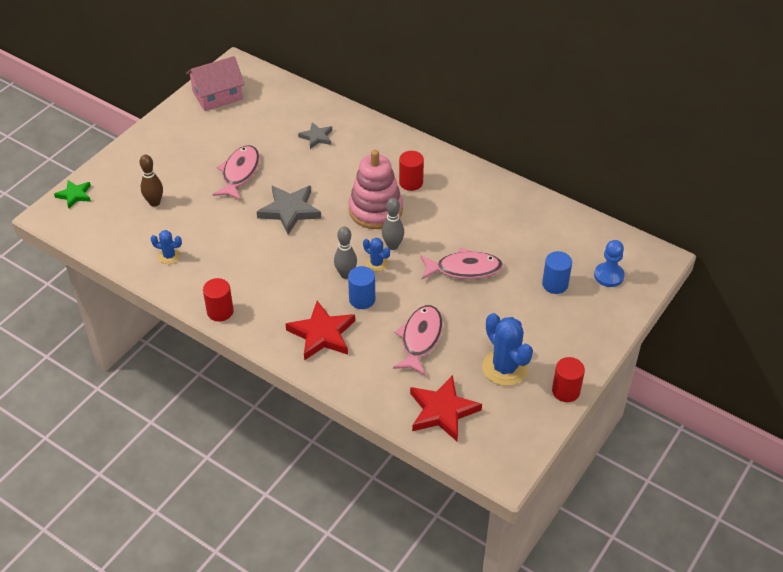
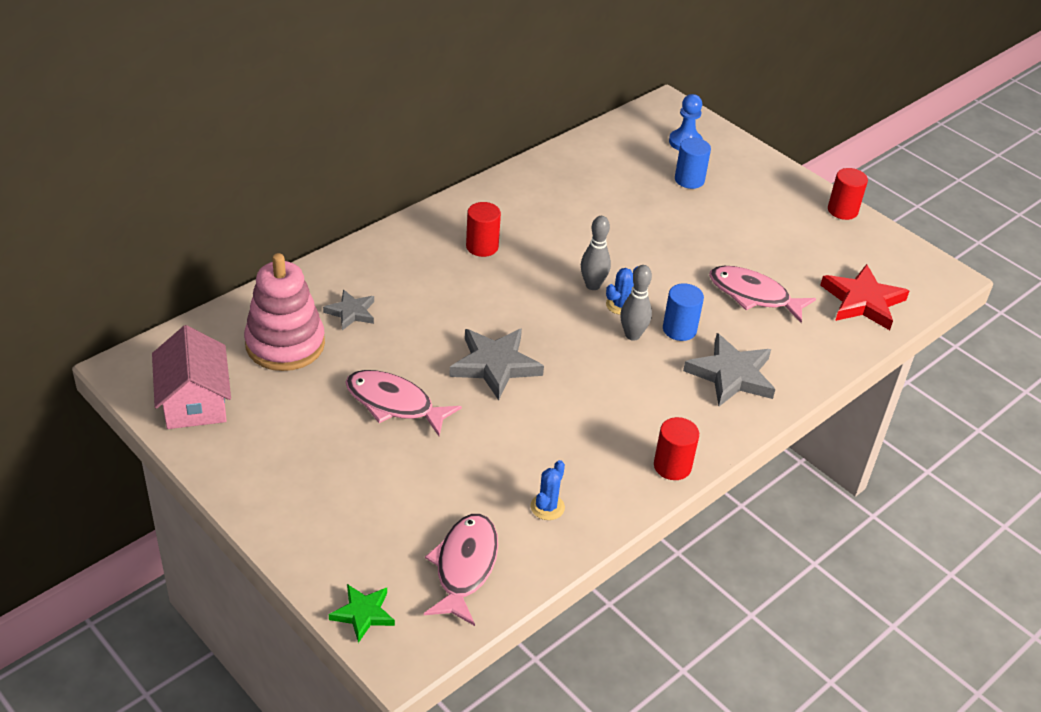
camera: 80 degrees left, 5 degrees down
brown bowling pin [139,155,163,207] -> none
red star [286,301,355,361] -> grey star [683,333,775,406]
pink stacking toy [349,150,403,229] -> pink stacking toy moved to [244,253,325,371]
pink fish [420,247,503,279] -> pink fish moved to [424,514,498,626]
blue cactus [482,313,533,386] -> none

